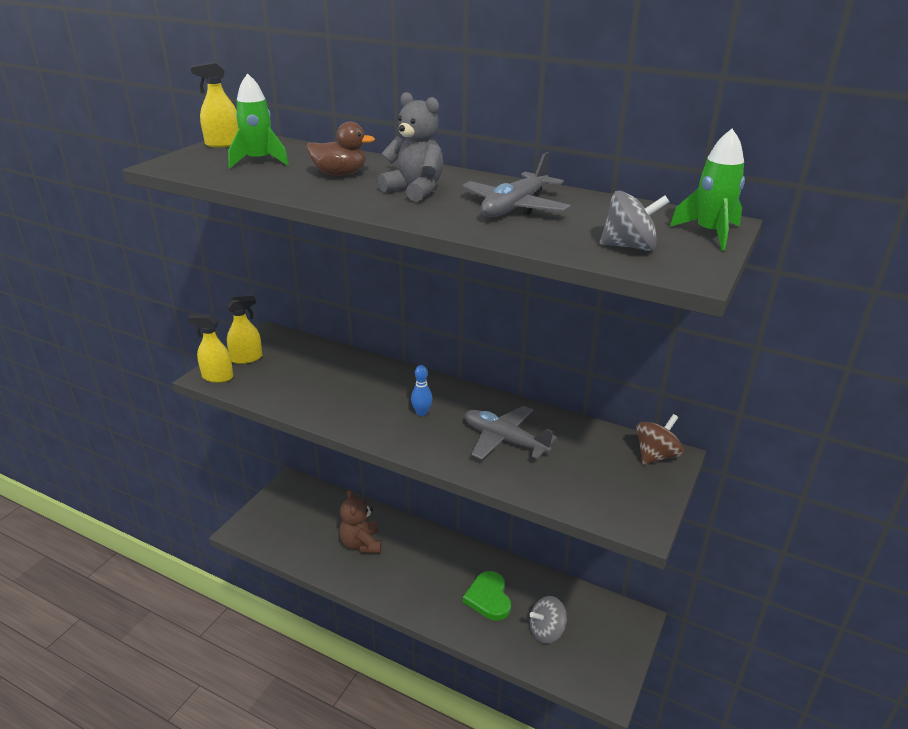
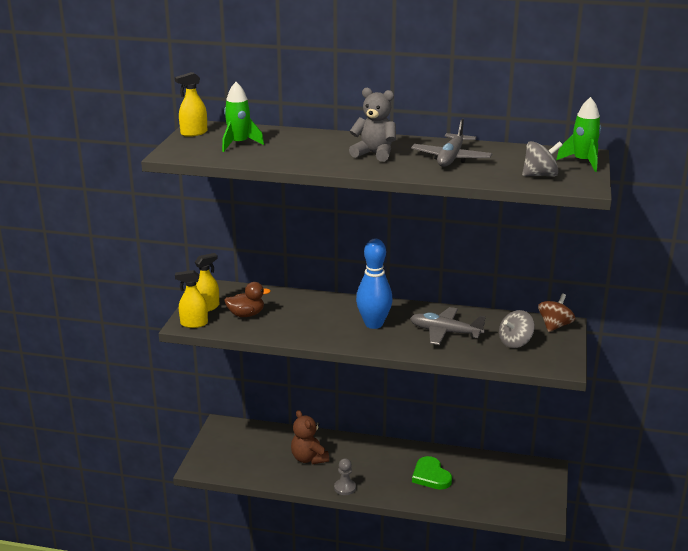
camera: 15 degrees left, 5 degrees down
brown duck [307,122,375,176] -> brown duck moved to [224,282,270,317]
blue bowling pin [411,365,432,416] -> blue bowling pin [356,239,393,329], size x2.14
grey spinning top [530,596,567,644] -> grey spinning top moved to [499,310,535,348]
none -> grey pawn [334,458,356,495]

